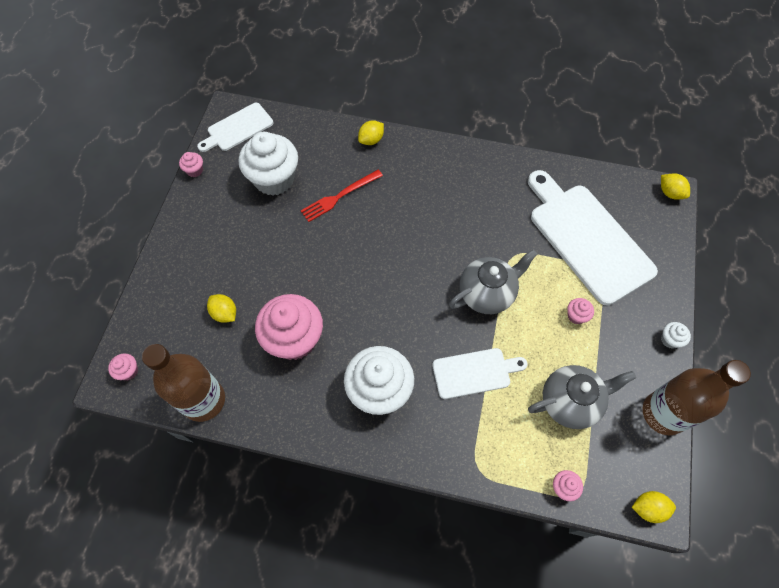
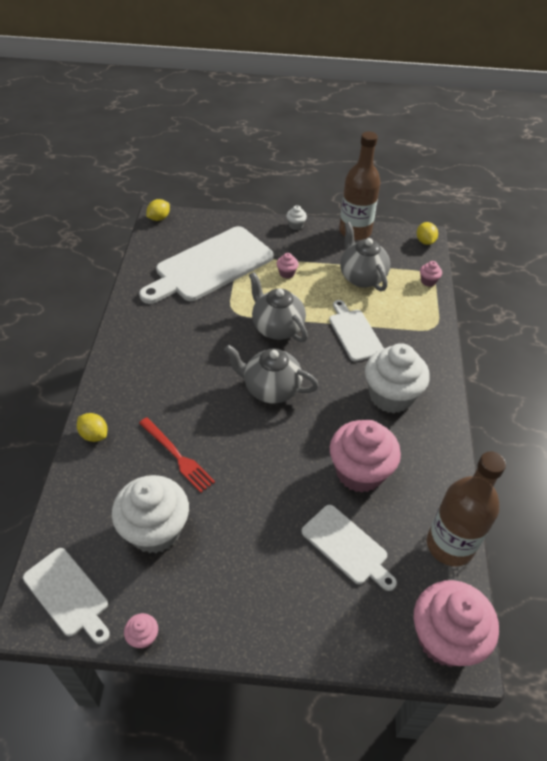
camera: 100 degrees left, 15 degrees down
pink cupcake [108,353,138,380] -> pink cupcake [414,580,499,667], size x2.43
yellow lemon [207,294,236,323] -> white cutting board [302,505,397,591]
none -> grey teapot [224,345,319,403]

